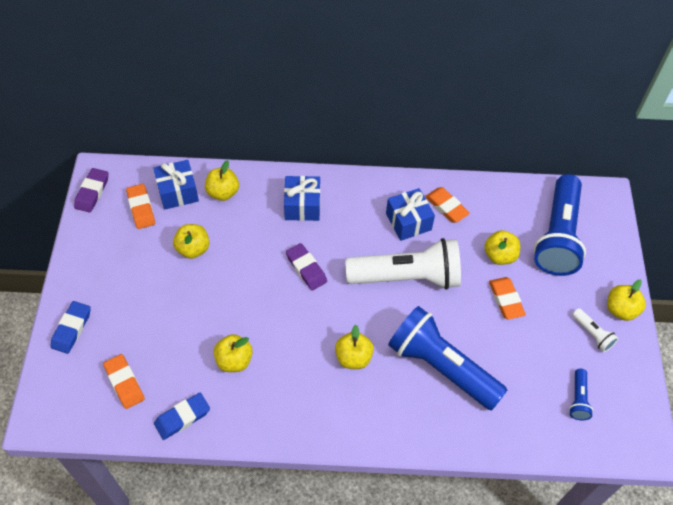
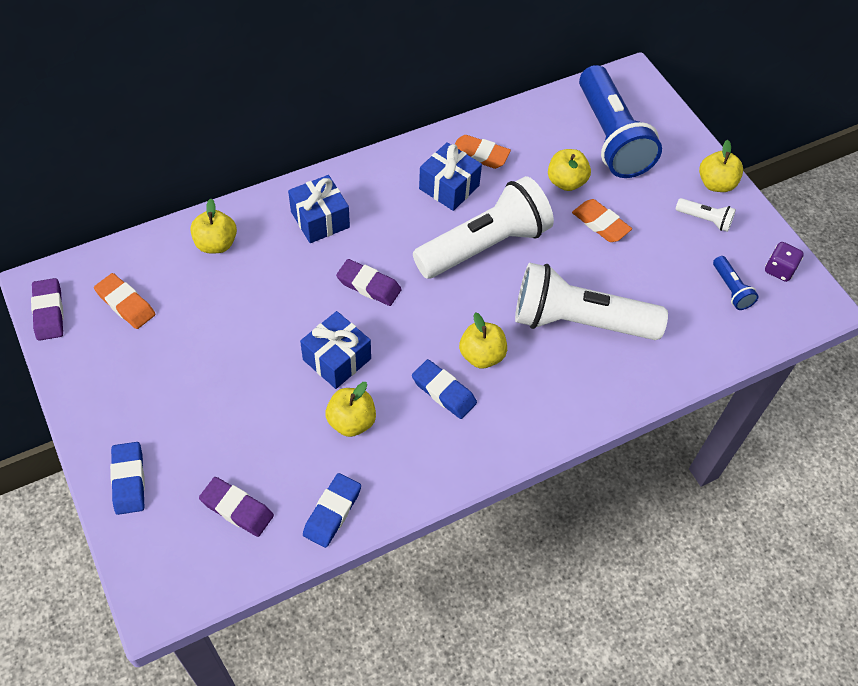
camera: 30 degrees left, 0 degrees up
orange eraser [103,354,145,409] -> purple eraser [199,477,274,537]
blue gift [153,160,199,210] -> blue gift moved to [300,311,371,389]
yellow apple [173,224,209,259] -> none
blue flashlight [388,306,507,410] -> white flashlight [515,263,668,340]
none -> blue eraser [412,359,477,419]
none -> purple dice [765,242,804,282]

